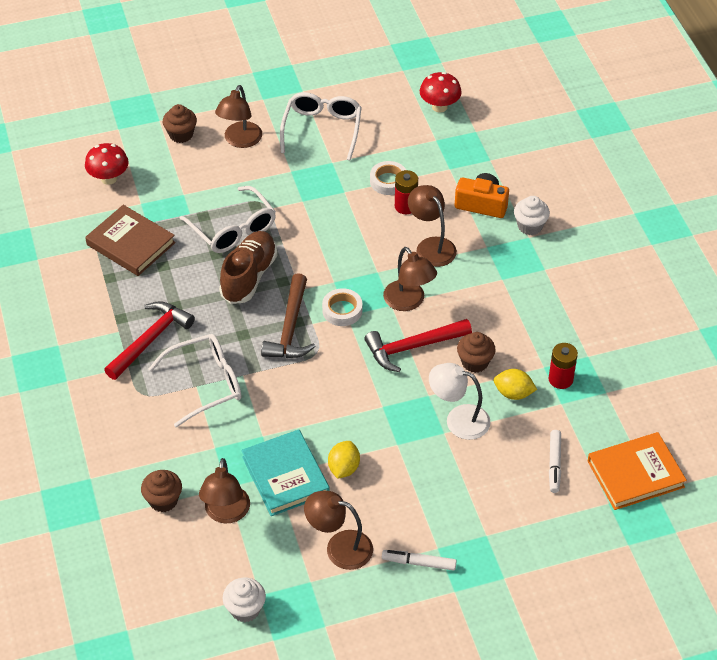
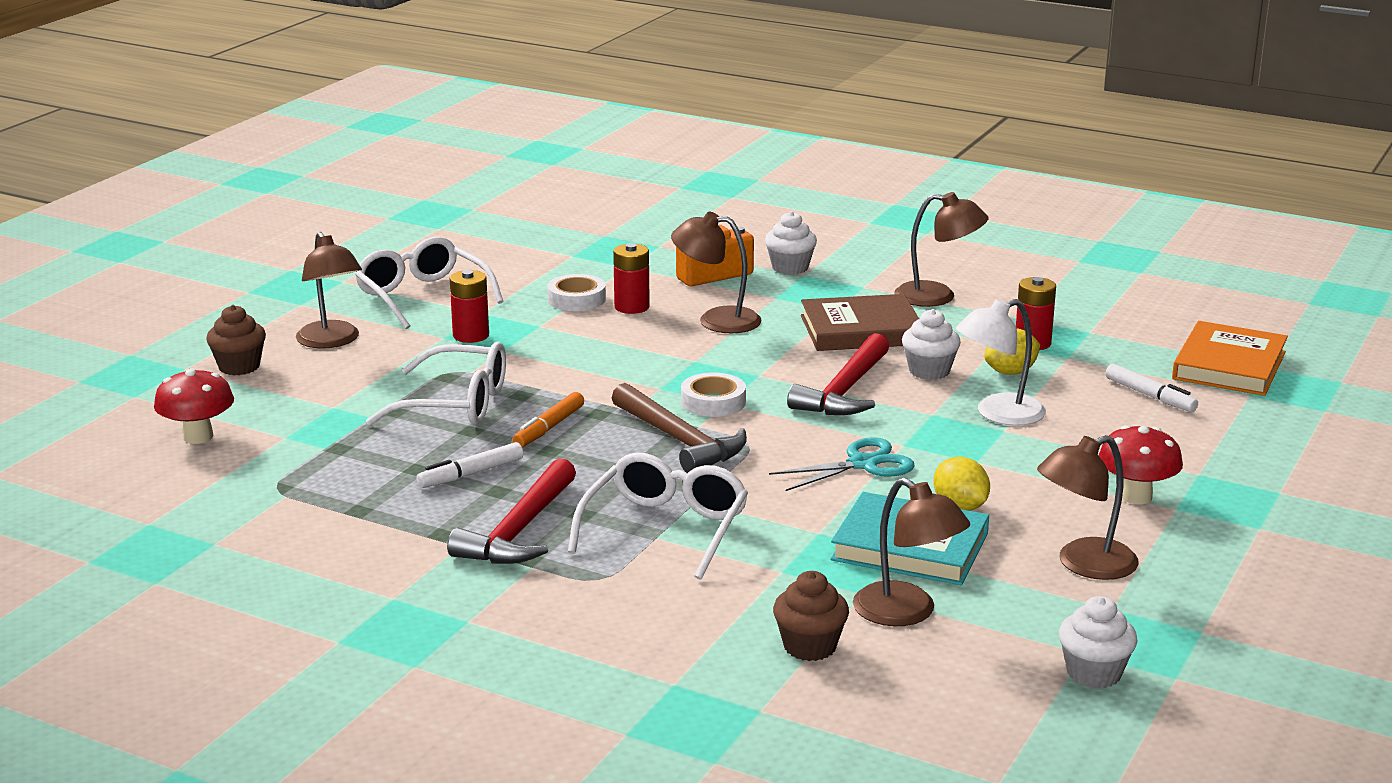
camera: 45 degrees left, 25 degrees down
brown book [85,205,176,276] -> brown book moved to [801,294,919,351]
red hammer [104,301,195,380] -> red hammer turned 150 degrees counterclockwise [447,458,576,564]
brown shoe [219,231,277,304] -> orange marker [513,392,584,447]
white marker [382,550,457,571] -> white marker moved to [416,442,523,488]
brown lamp [383,247,437,311] -> brown lamp moved to [895,192,988,307]
red mushroom [420,72,462,112] -> red mushroom moved to [1099,425,1183,505]
brown cupcake [457,332,496,373] -> white cupcake [902,309,961,380]
none -> red battery [450,270,489,343]
none -> turquoise scissors [769,437,915,491]

